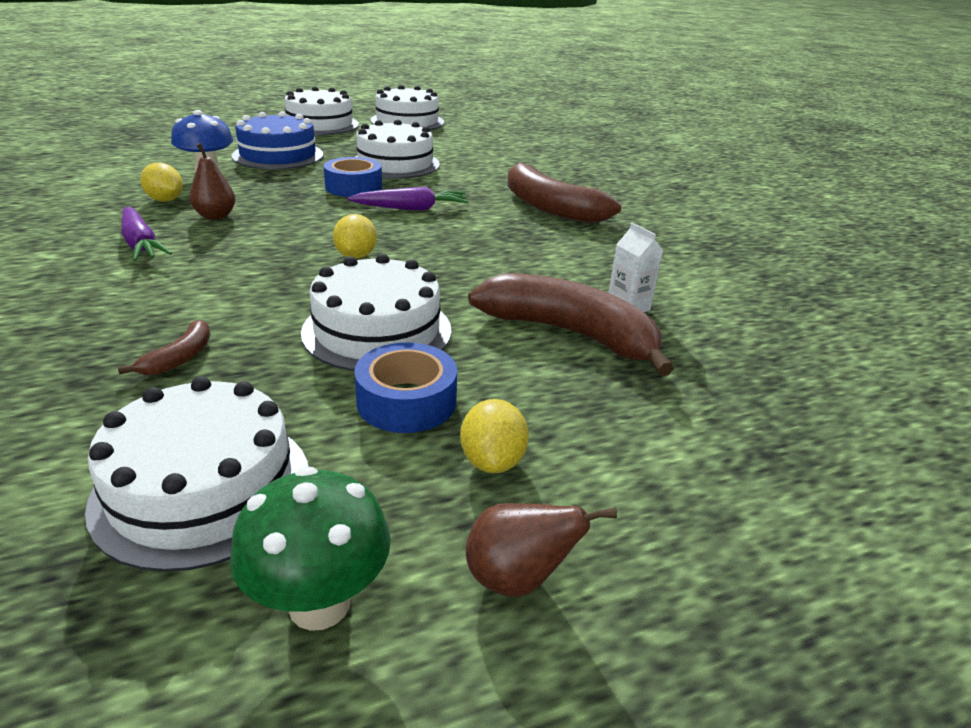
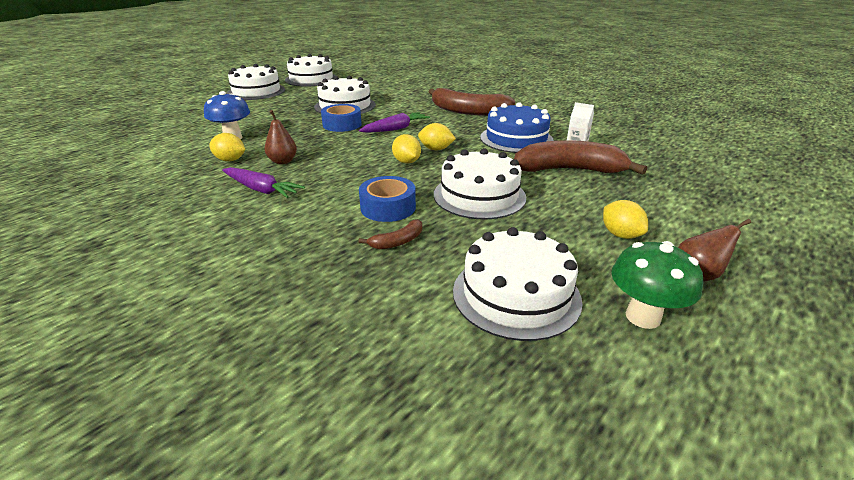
camera: 25 degrees left, 0 degrees up
brown banana [118,319,211,375] -> brown banana turned 60 degrees clockwise [358,219,422,249]
blue cake [232,111,323,169] -> blue cake moved to [480,102,554,153]
blue tape [354,343,457,433] -> blue tape moved to [359,176,416,222]
none -> yellow lemon [418,123,456,150]

